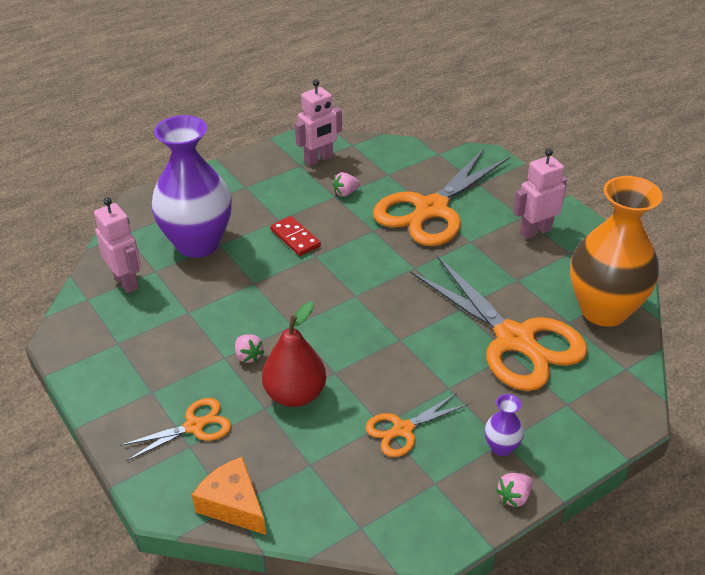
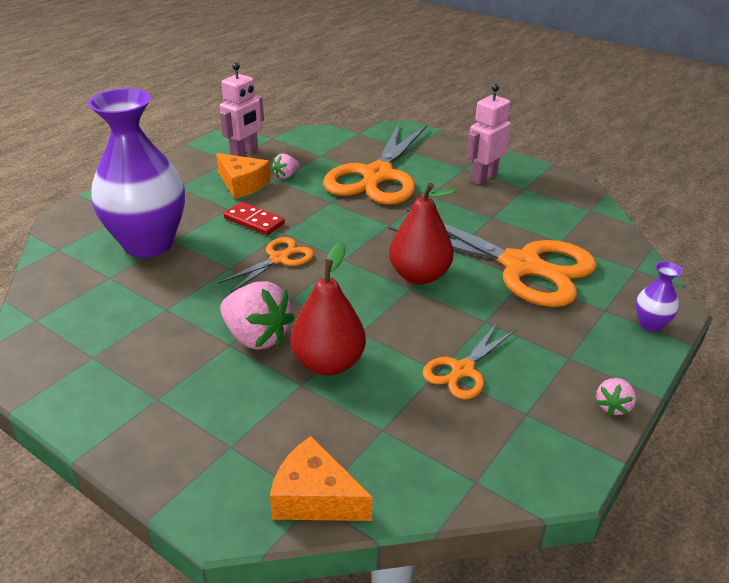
camera: 20 degrees left, 5 degrees down
pink robot [94,197,141,293] -> none
orange scissors [120,398,231,461] -> orange scissors moved to [218,237,314,292]
pink strawberry [235,334,264,363] -> pink strawberry [220,281,295,350], size x1.97
purple vase [485,394,524,456] -> purple vase moved to [636,261,683,332]
orange vase [570,176,663,327] -> none
none -> orange cheese [216,153,271,199]
none -> red pear [389,183,456,284]

